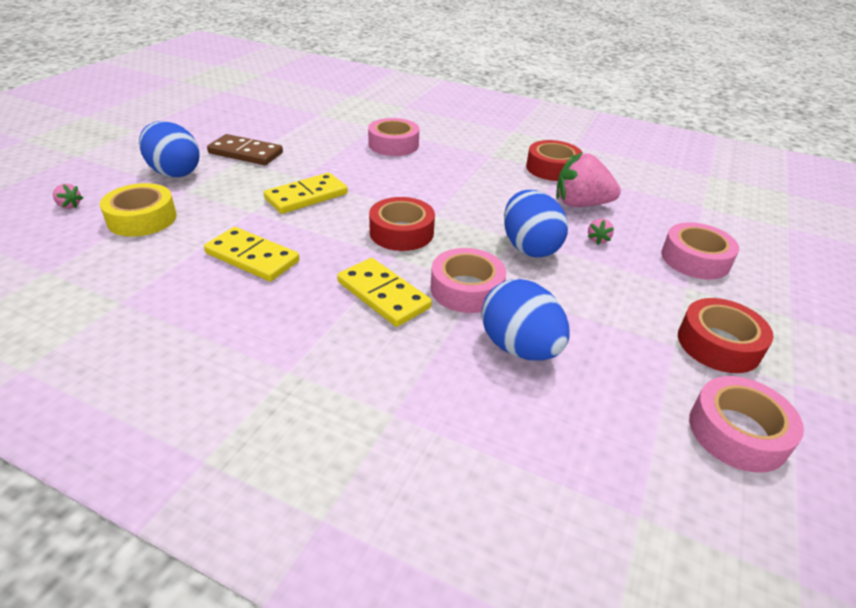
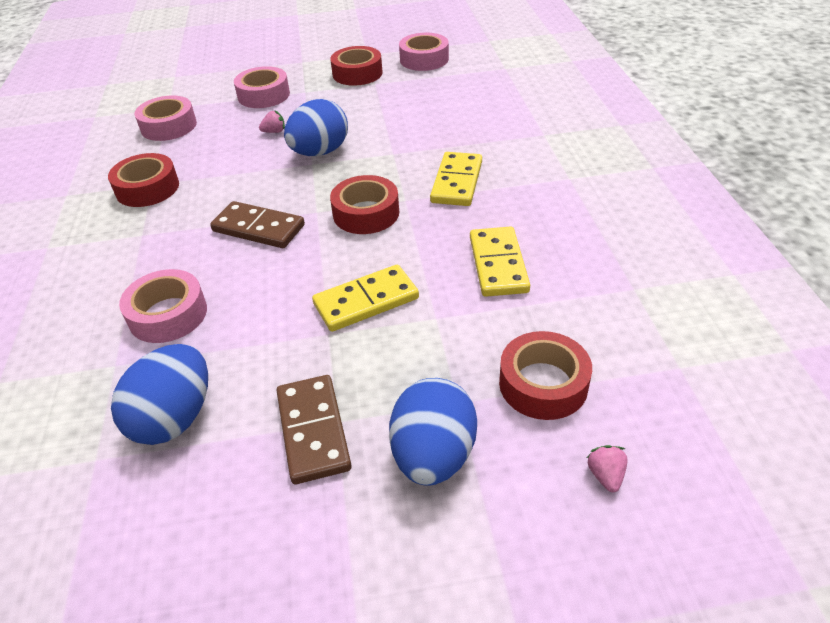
camera: 120 degrees left, 5 degrees up
yellow tape [100,183,177,237] -> red tape [499,331,592,420]
yellow domino [264,173,348,214] -> yellow domino turned 45 degrees counterclockwise [312,265,419,332]
pink tape [431,248,506,313] -> pink tape moved to [134,95,197,141]
blue egg [481,279,570,361] -> blue egg moved to [111,344,208,445]
pink strawberry [556,152,621,207] -> none
none -> brown domino [210,201,305,248]

